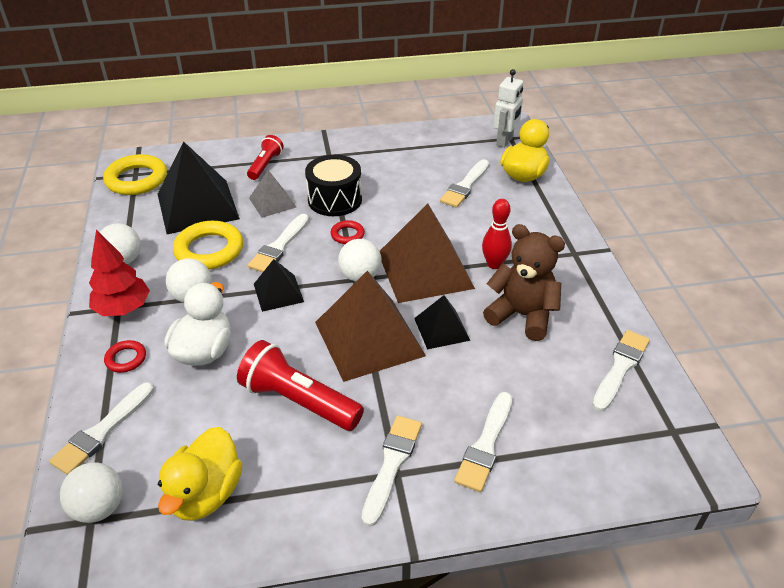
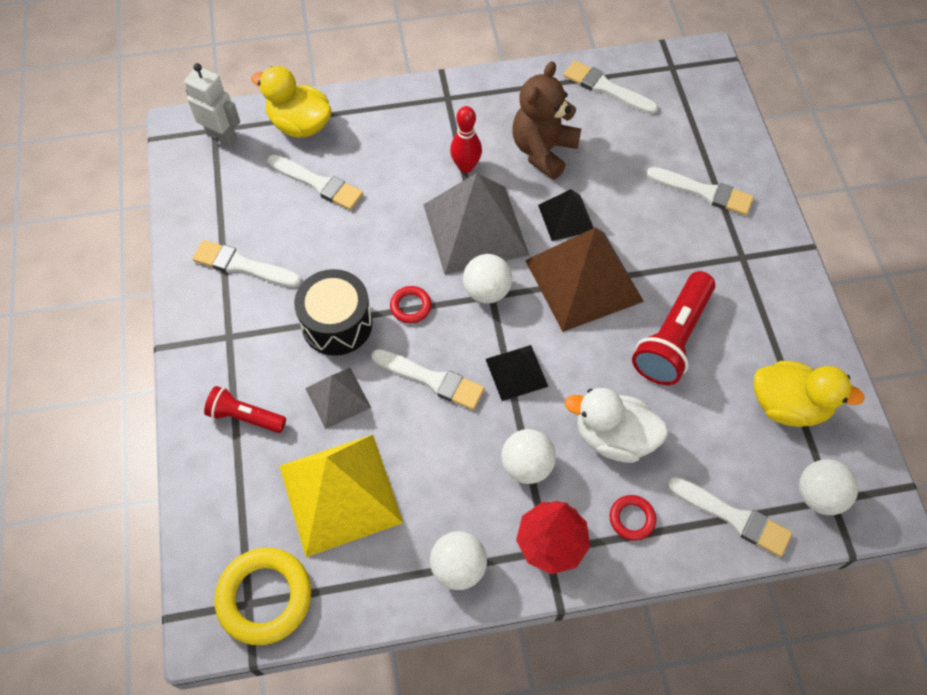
camera: 90 degrees left, 20 degrees up
black pyramid [158,141,240,234] -> yellow pyramid [279,435,403,557]
yellow ring [173,221,243,269] -> none
white brush [362,416,422,527] -> white brush moved to [192,240,301,287]
brown pyramid [380,203,475,303] -> grey pyramid [423,173,529,275]

